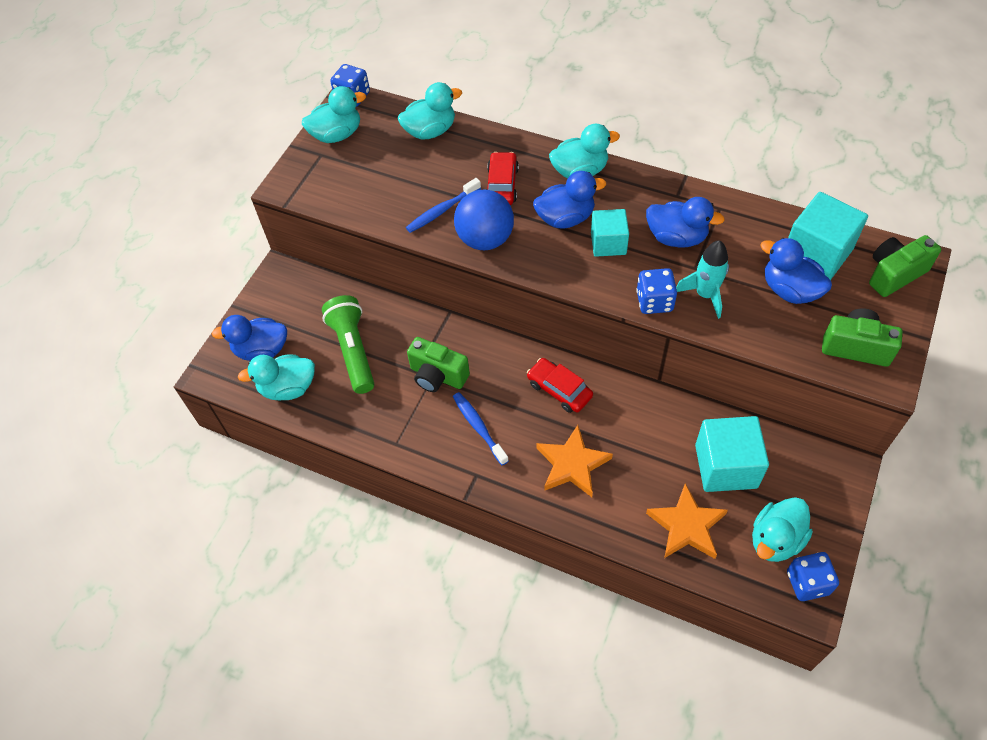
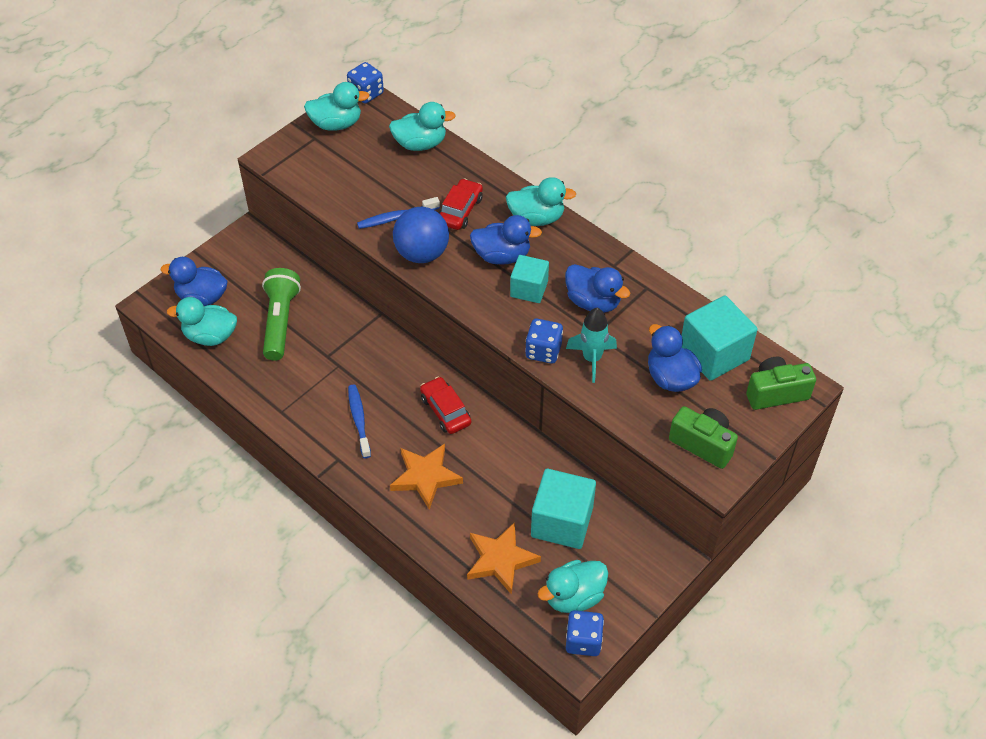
camera: 15 degrees right, 5 degrees down
green camera [407,337,470,392] -> none

